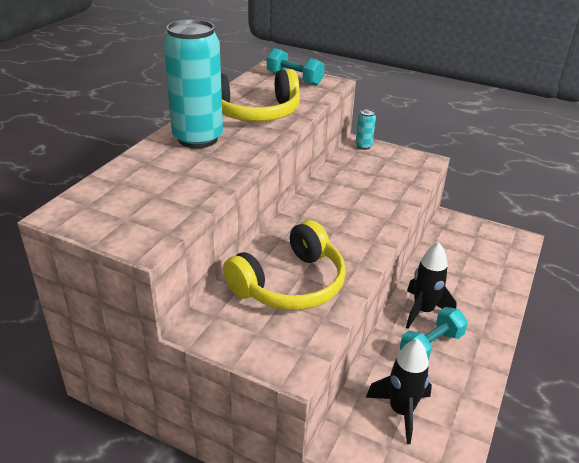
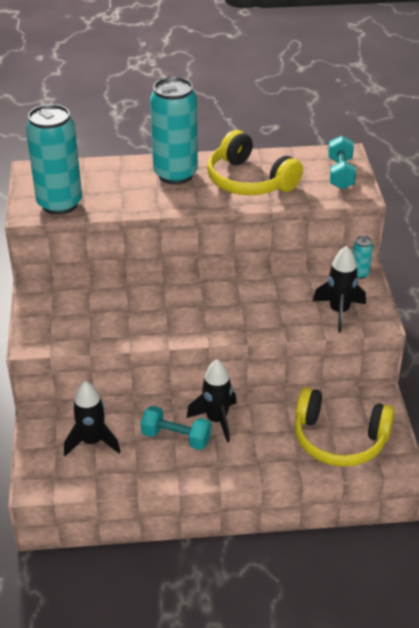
camera: 60 degrees right, 5 degrees up
yellow headphones [223,220,346,310] -> yellow headphones moved to [294,387,395,467]
none -> turquoise can [26,104,82,215]
none -> black rocket [313,246,366,332]

